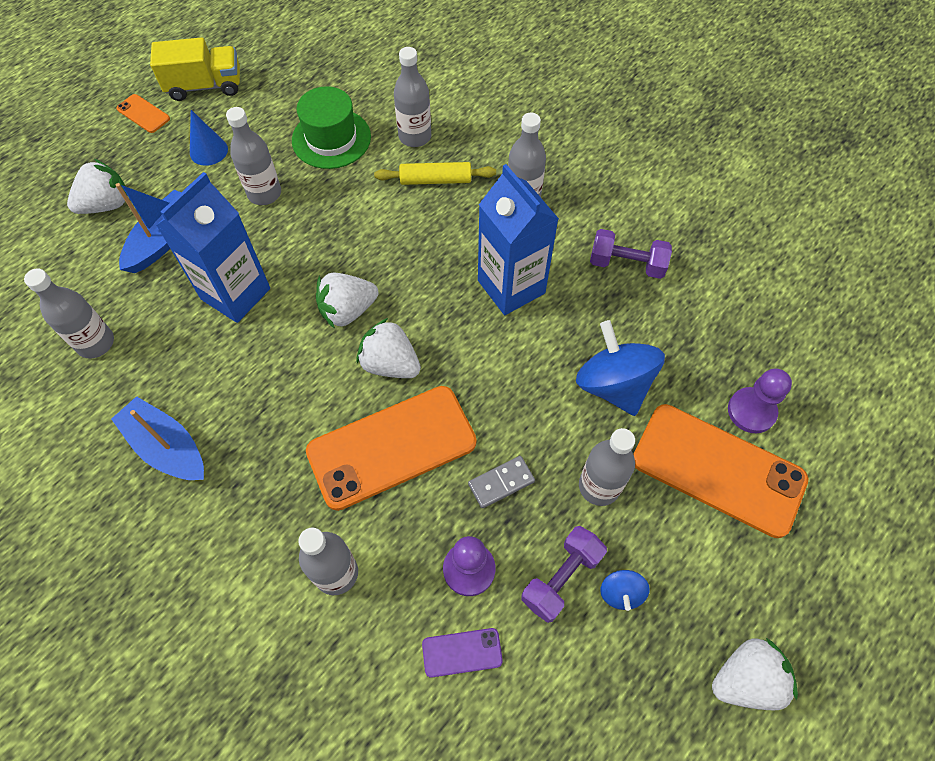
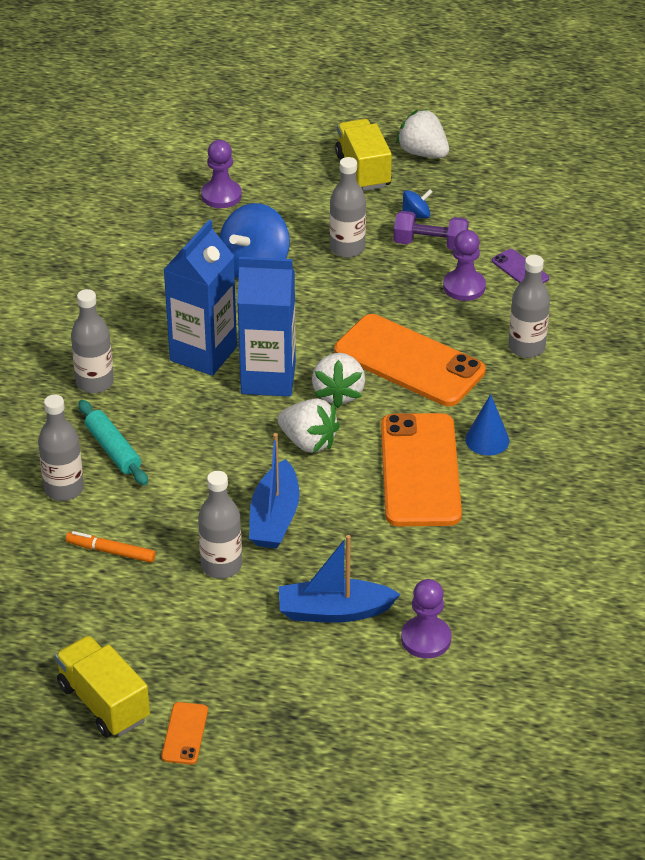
camera: 120 degrees left, 20 degrees down
grey bottle [24,268,114,359] -> none
white strawberry [67,159,127,214] -> none
blue boat [111,396,204,480] -> blue boat moved to [249,433,300,549]
blue carton [156,172,270,323] -> blue carton moved to [237,257,296,397]
blue cone [190,110,228,166] -> blue cone moved to [465,394,509,456]
green hat [292,86,371,169] -> orange marker [66,531,156,563]
yellow rolling pin [374,162,496,185] -> turquoise rolling pin [78,400,148,486]
grey domino [468,456,535,508] -> none
purple dumbbell [590,229,672,279] -> none
orange phone [633,404,809,538] -> orange phone moved to [381,413,462,526]
none -> yellow truck [335,119,392,191]
none -> purple pawn [401,579,452,658]

